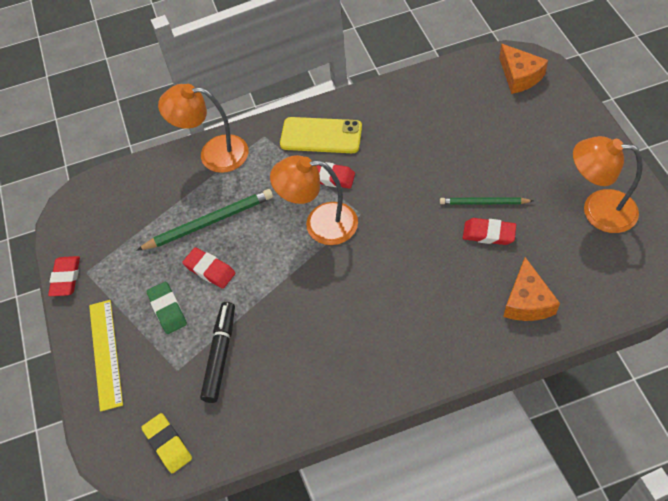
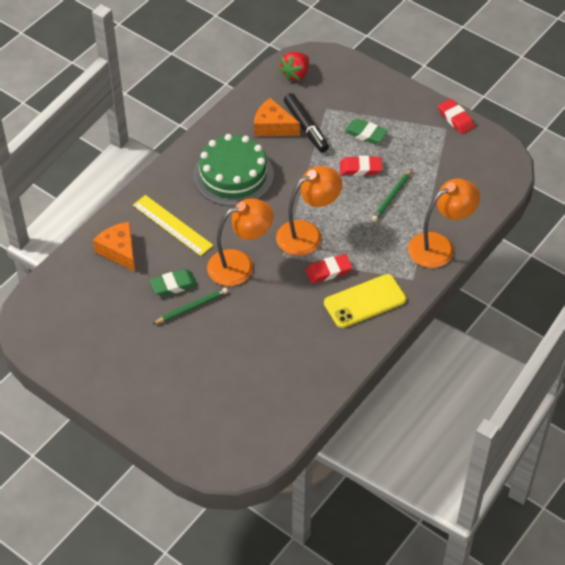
camera: 140 degrees right, 5 degrees down
yellow ruler [89,300,123,412] -> yellow ruler moved to [133,195,213,256]
green pencil [136,189,273,251] -> green pencil [372,169,412,222], size x0.63
yellow eraser [141,413,192,473] -> red strawberry [279,52,309,81]
red eraser [463,218,516,245] -> green eraser [150,269,197,296]
orange cheese [499,44,548,94] -> orange cheese moved to [254,98,300,136]
orange lamp [573,136,642,233] -> orange lamp moved to [207,198,274,286]
none -> green cake [193,134,274,206]

